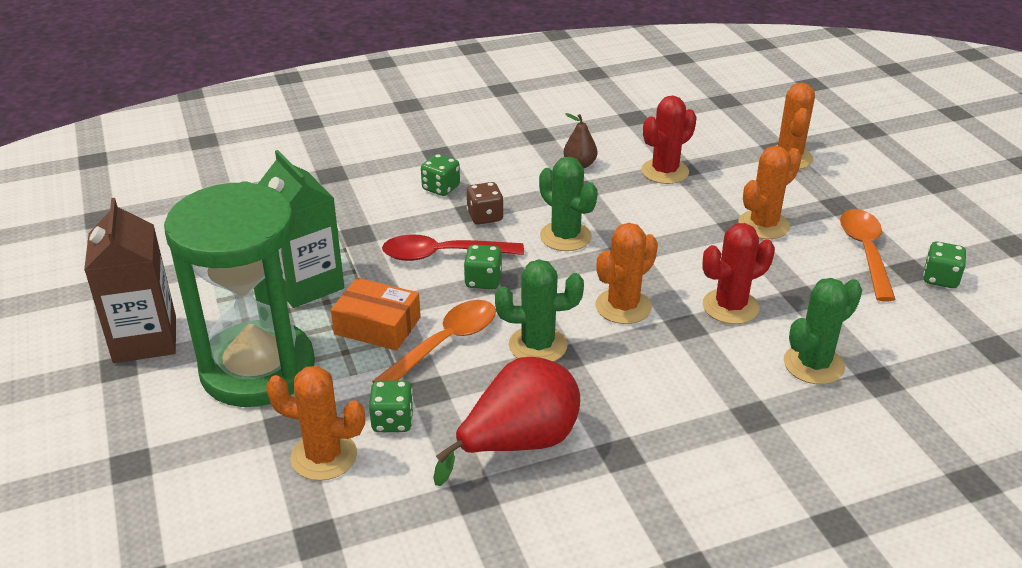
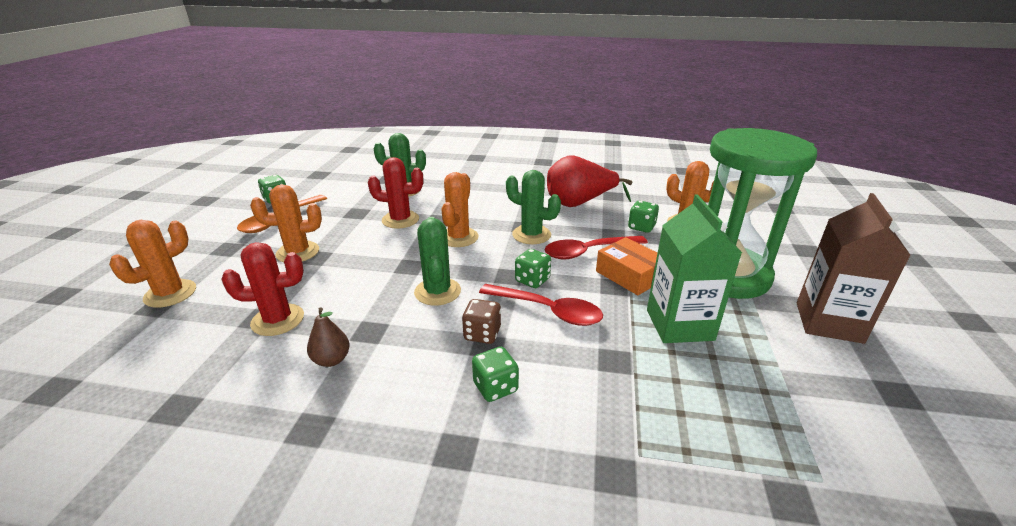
camera: 150 degrees left, 5 degrees down
orange spoon [372,300,496,383] -> red spoon [544,236,648,259]
orange cactus [595,223,658,324] -> orange cactus turned 60 degrees counterclockwise [442,172,479,247]

